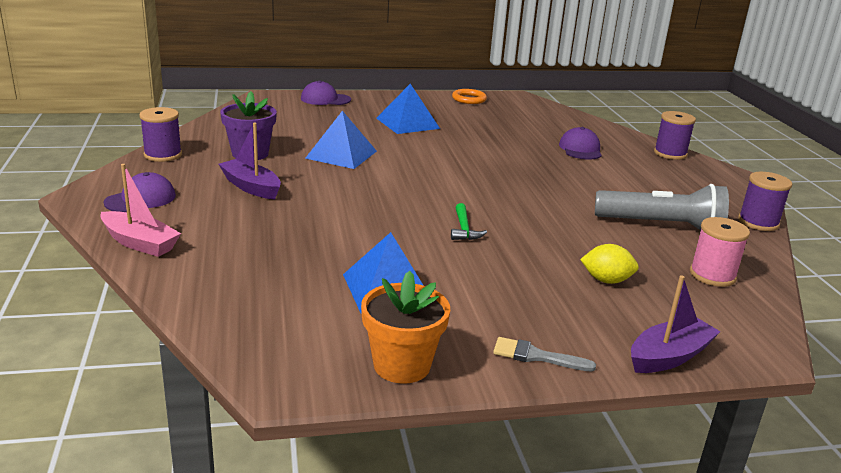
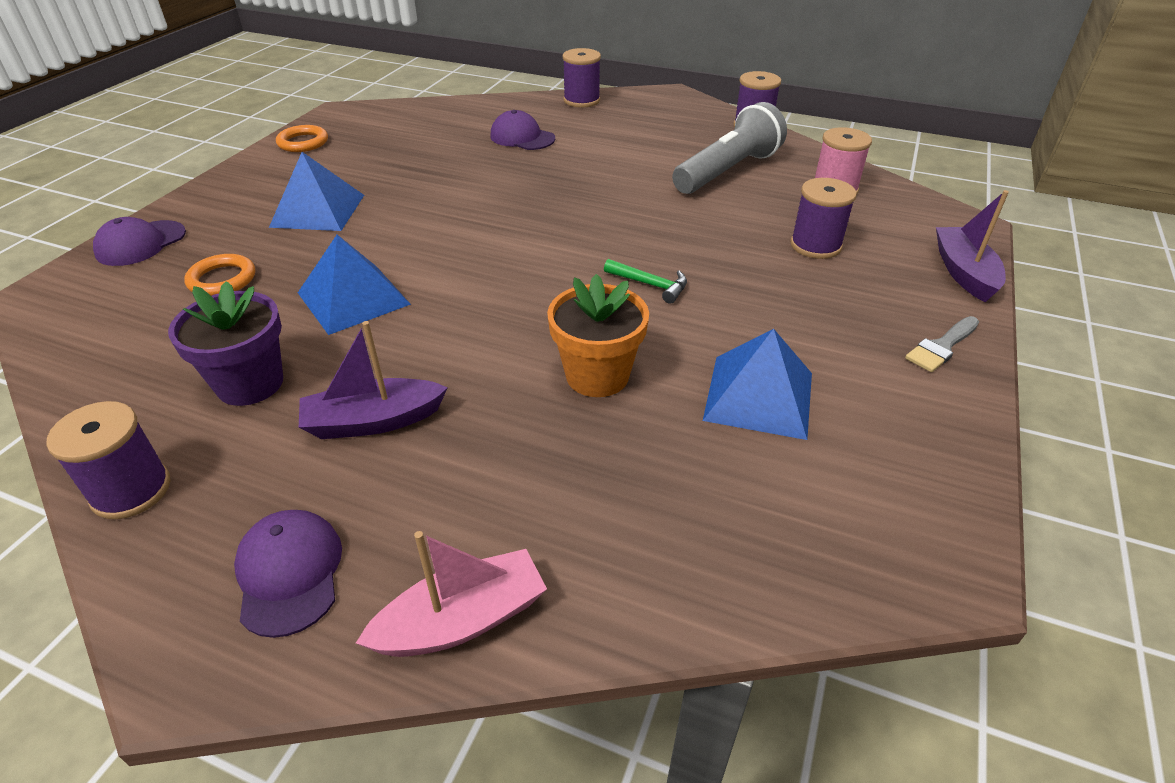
camera: 55 degrees left, 15 degrees up
orange flower pot [361,271,450,384] -> orange flower pot moved to [547,274,649,397]
yellow lemon [580,244,639,284] -> purple spool [790,178,857,259]
none -> orange ring [184,254,255,296]

